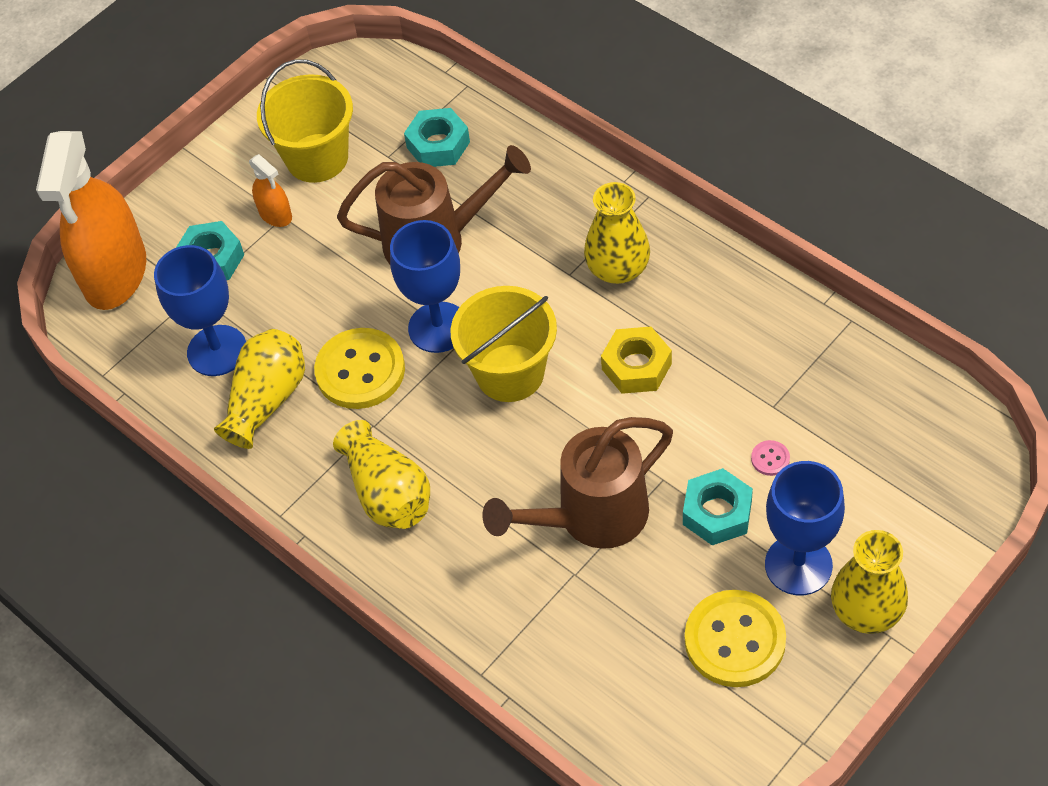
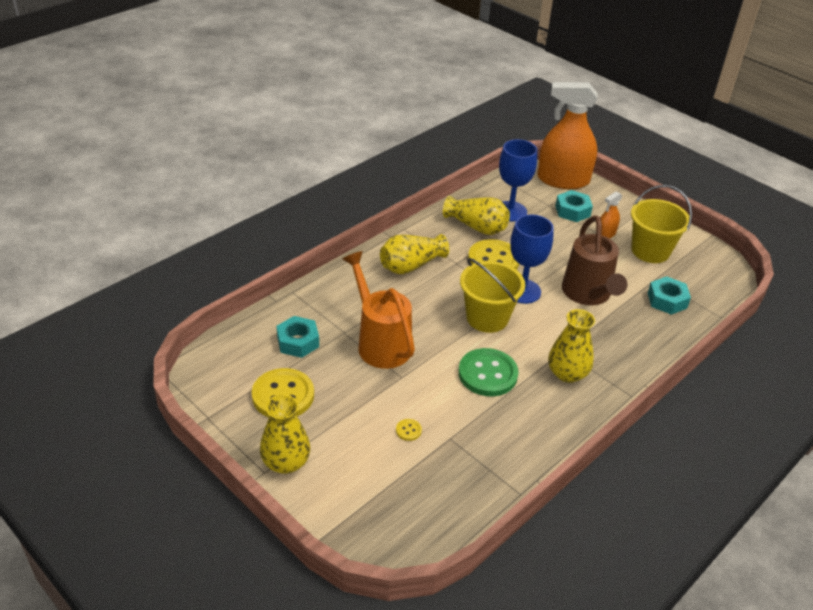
camera: 85 degrees right, 15 degrees down
brown watering can [482,417,673,549] -> orange watering can [343,251,415,369]
yellow nut [601,327,672,394] -> green button [458,348,519,396]
turquoise nut [683,468,753,545] -> turquoise nut moved to [276,316,319,358]
pink button [751,440,790,476] -> yellow button [396,419,422,441]
blue goblet [765,461,845,595] -> none

